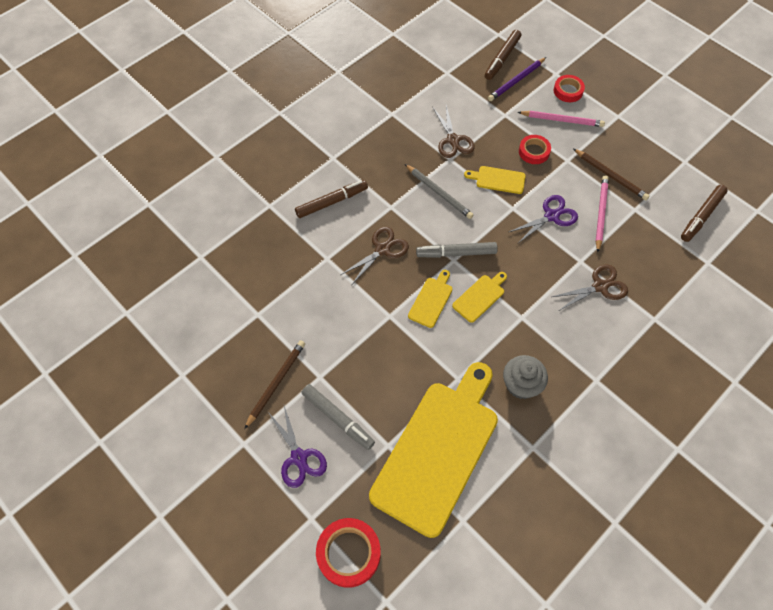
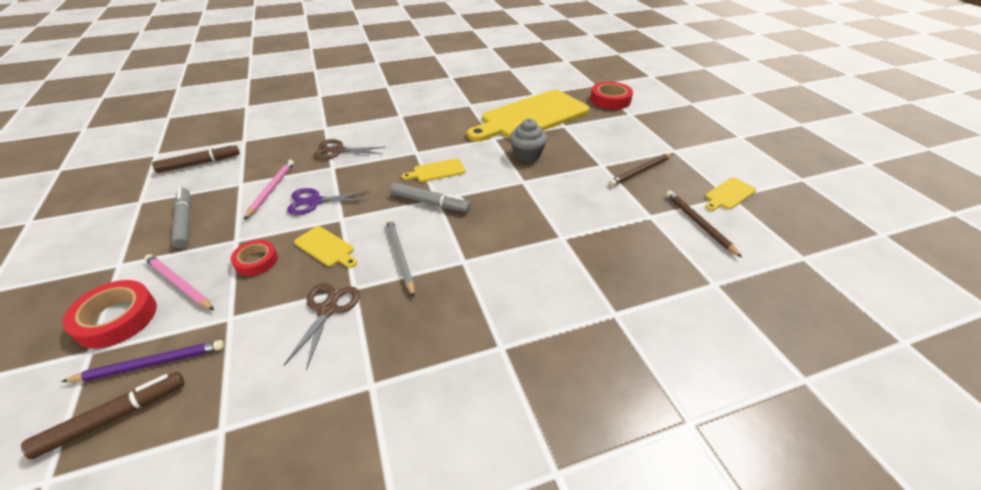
camera: 155 degrees left, 20 degrees down
purple scissors [268,406,327,488] -> none
brown marker [295,180,368,218] -> none
grey marker [301,384,375,450] -> grey marker moved to [171,188,191,248]
brown scissors [340,227,409,284] -> none
yellow cutting board [408,270,452,328] -> yellow cutting board moved to [705,178,756,211]
grey cupcake [503,355,548,399] -> grey cupcake moved to [510,119,547,162]
red tape [554,75,585,102] -> red tape [62,280,157,348], size x1.55
brown pencil [573,148,649,200] -> brown pencil moved to [666,191,742,258]
pink pencil [596,175,609,252] -> pink pencil turned 150 degrees clockwise [244,160,294,220]

